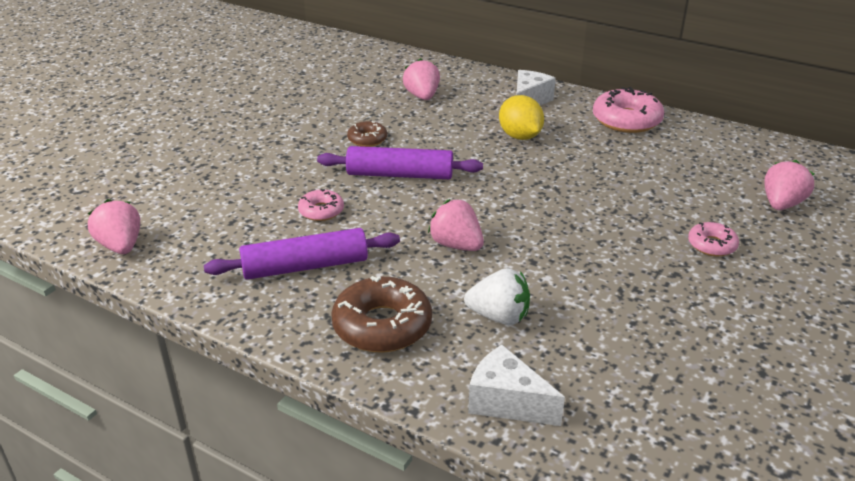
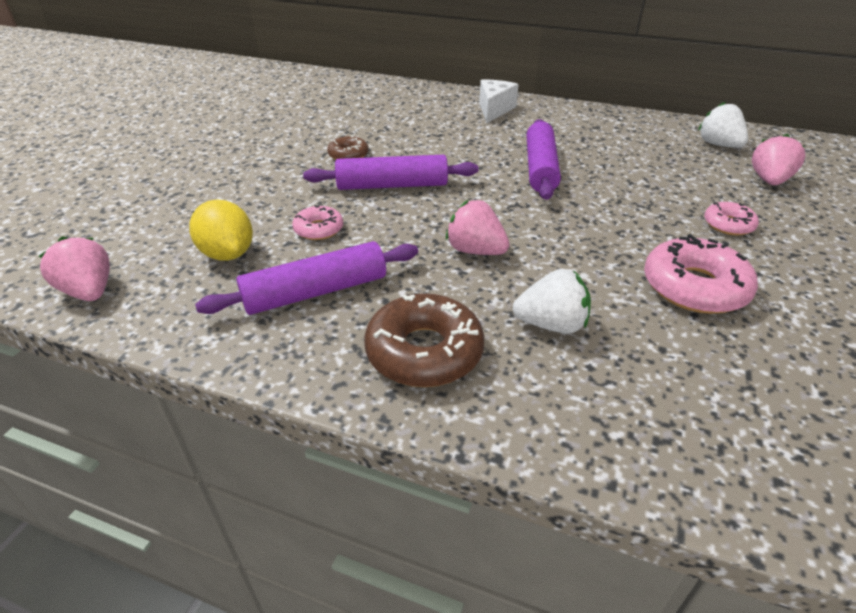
camera: 10 degrees left, 5 degrees up
pink strawberry [403,58,440,100] -> none
white cheese [468,345,565,426] -> none
yellow lemon [499,95,544,140] -> yellow lemon moved to [189,200,253,261]
pink donut [593,87,664,133] -> pink donut moved to [644,234,758,314]
none -> purple rolling pin [527,119,561,200]
none -> white strawberry [698,102,748,148]

